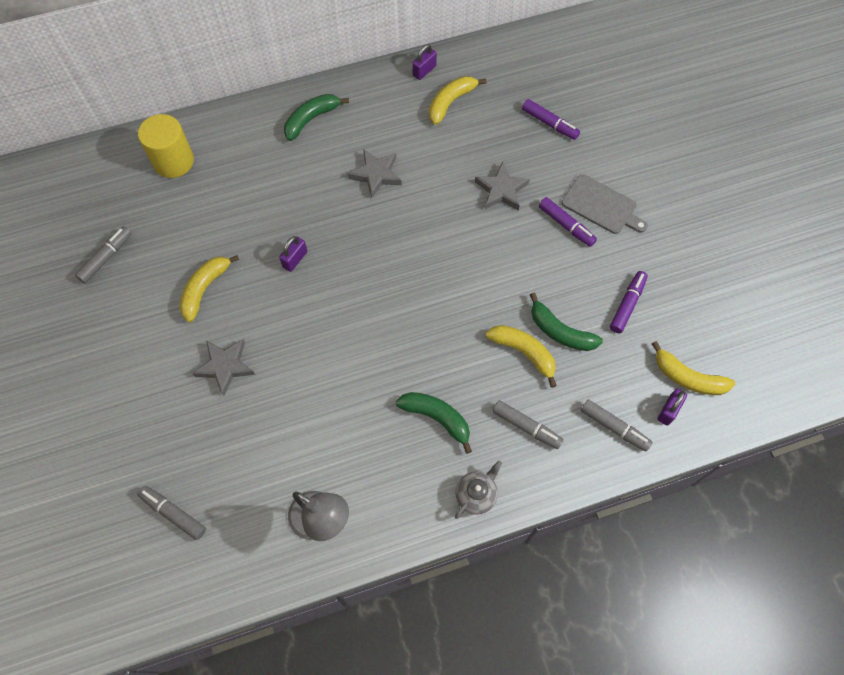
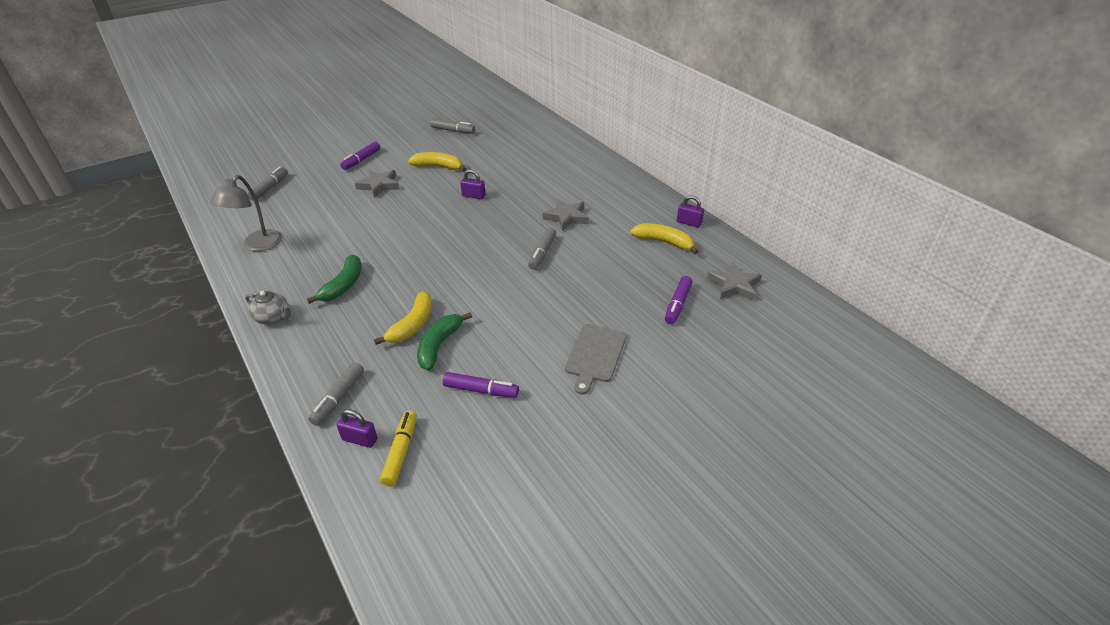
camera: 75 degrees right, 25 degrees down
yellow cylinder [138,114,194,178] -> none
green banana [284,94,349,141] -> none
grey star [475,161,530,211] -> grey star moved to [707,262,762,301]
grey marker [492,400,564,449] -> grey marker moved to [528,227,556,270]
purple marker [539,197,597,247] -> purple marker moved to [340,142,380,170]
yellow banana [652,341,735,395] -> yellow marker [380,411,417,486]

